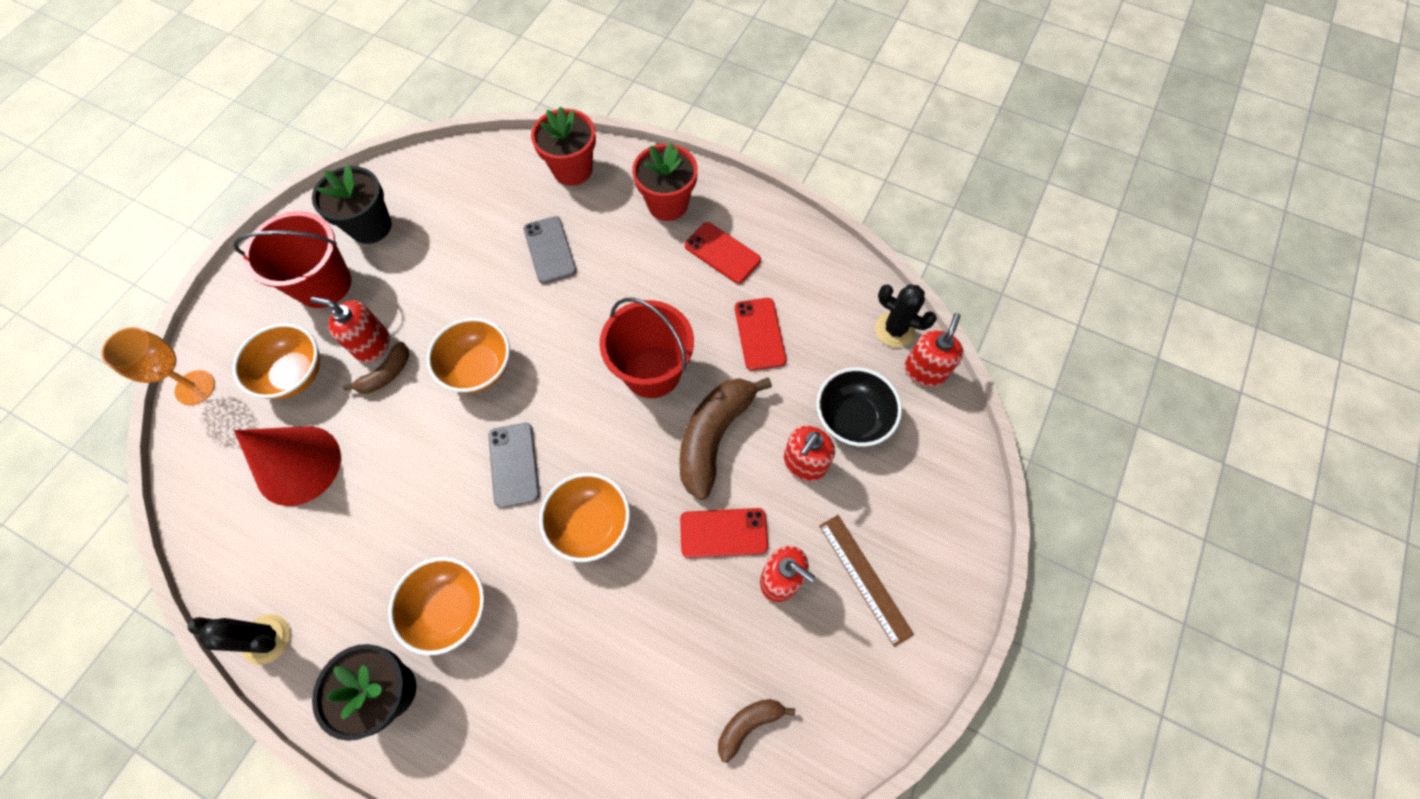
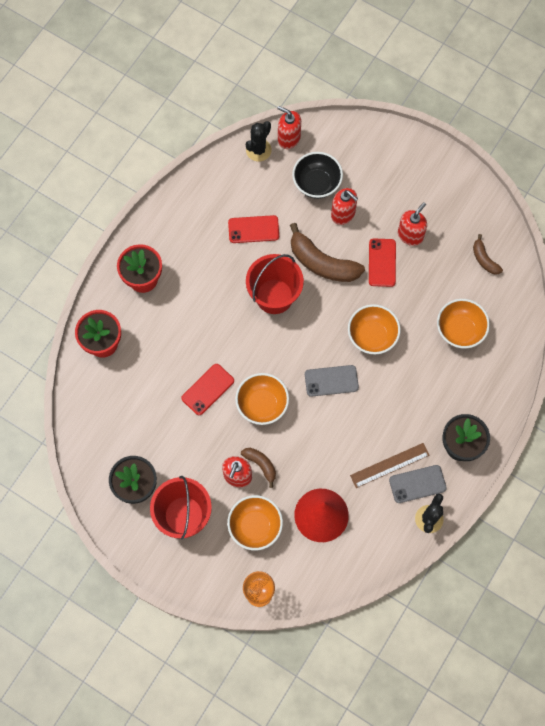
camera: 85 degrees left, 5 degrees up
orange bowl [388,557,485,656] -> orange bowl moved to [437,299,490,348]
grey phone [523,216,577,284] -> grey phone moved to [389,465,447,503]
red phone [685,222,761,284] -> red phone moved to [181,364,234,415]
brown ruler [819,515,914,647] -> brown ruler moved to [350,443,429,488]

